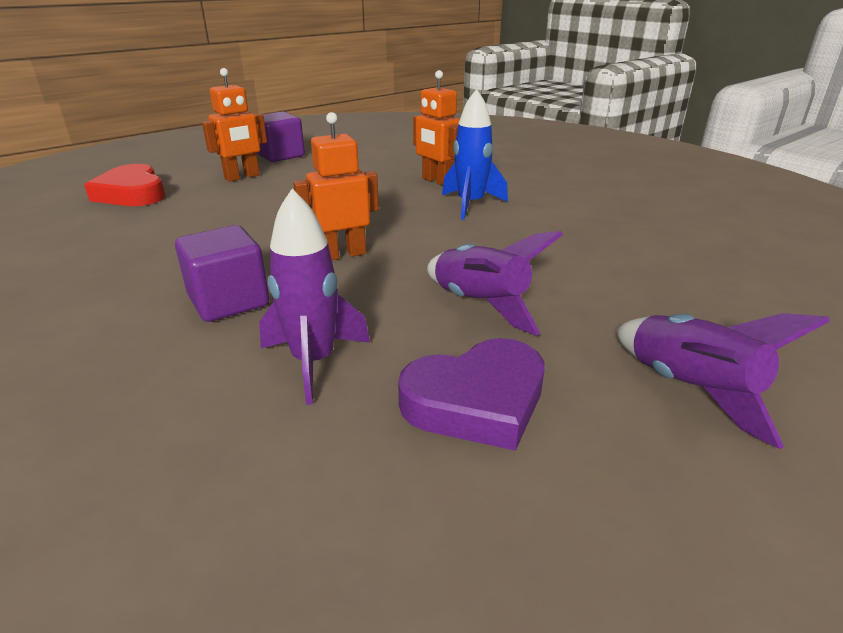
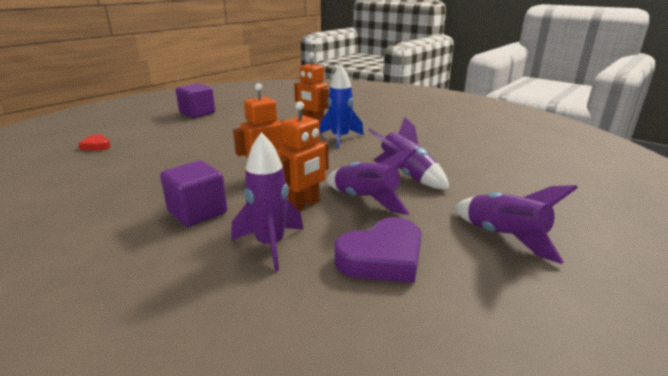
camera: 10 degrees left, 5 degrees down
red heart [84,164,165,206] -> red heart [79,134,111,151], size x0.53
orange robot [202,68,267,182] -> orange robot moved to [277,101,329,211]
none -> purple rocket [368,117,450,189]

